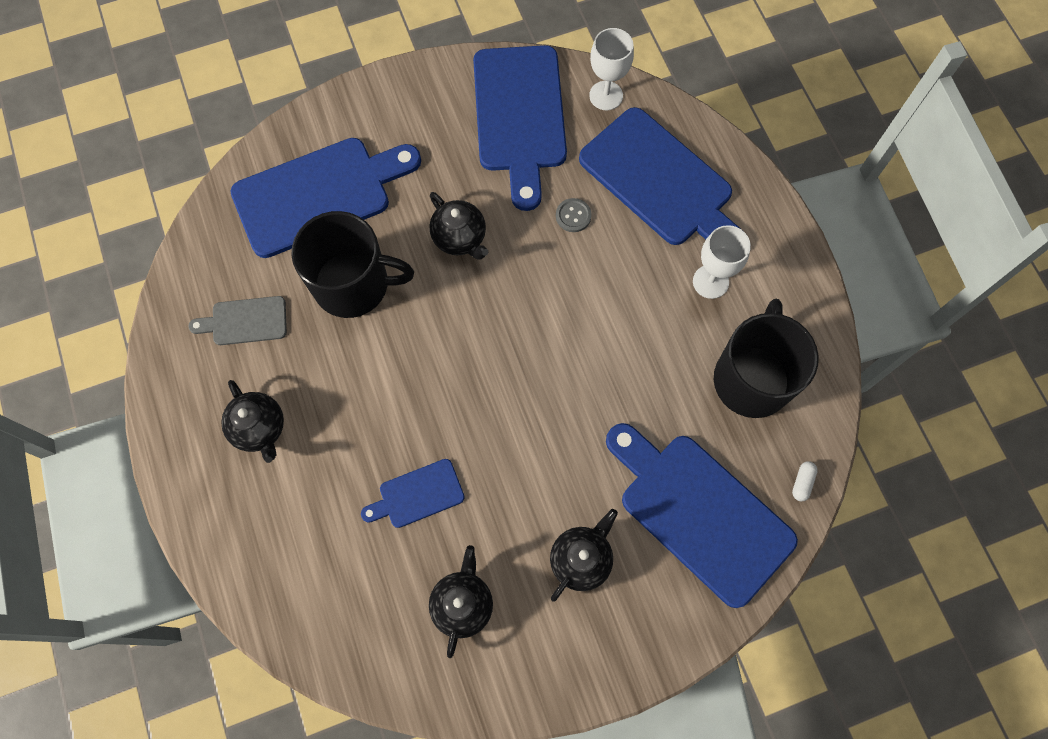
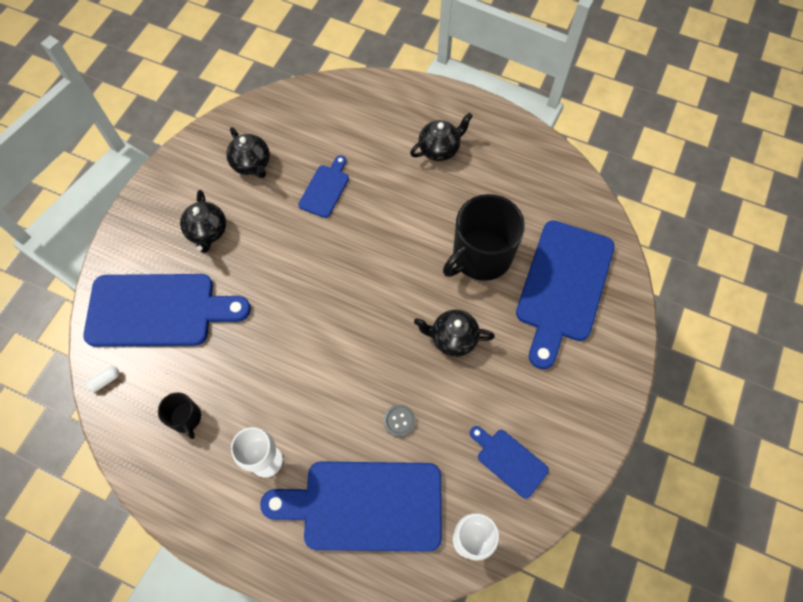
camera: 135 degrees right, 5 degrees down
grey cutting board [188,296,287,345] -> none
black teapot [221,380,284,463] -> black teapot turned 135 degrees clockwise [410,113,473,161]
blue cutting board [473,45,567,211] -> blue cutting board [470,426,549,499], size x0.49
black mug [714,299,819,418] -> black mug [158,393,201,439], size x0.48
white capsule [792,461,818,501] -> white capsule turned 75 degrees clockwise [87,366,119,392]

